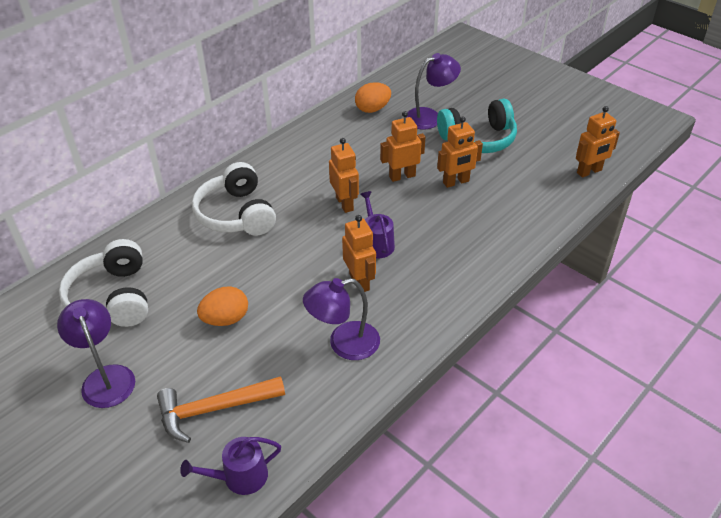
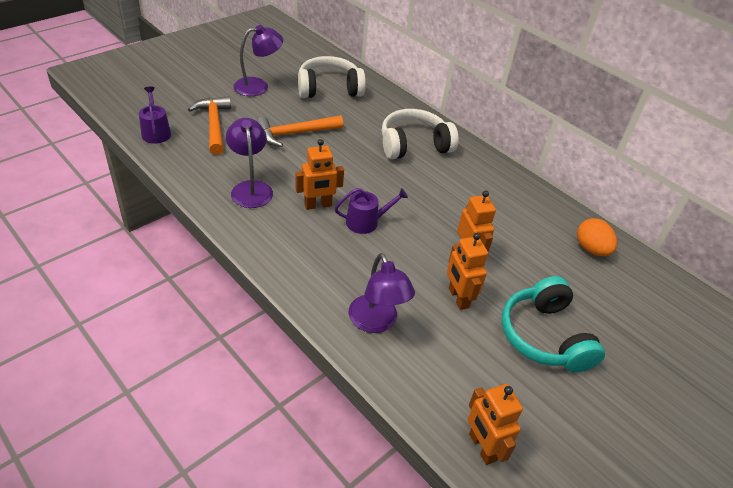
camera: 90 degrees right, 0 degrees up
orange egg [197,286,248,326] -> orange hammer [256,115,343,147]
orange robot [329,138,359,213] -> none
purple lamp [406,53,461,130] -> purple lamp moved to [348,253,415,333]

